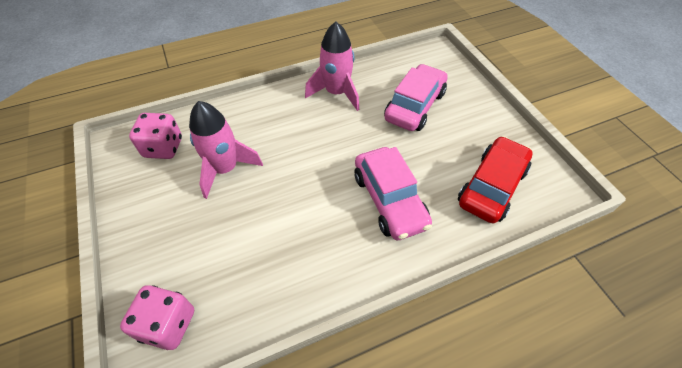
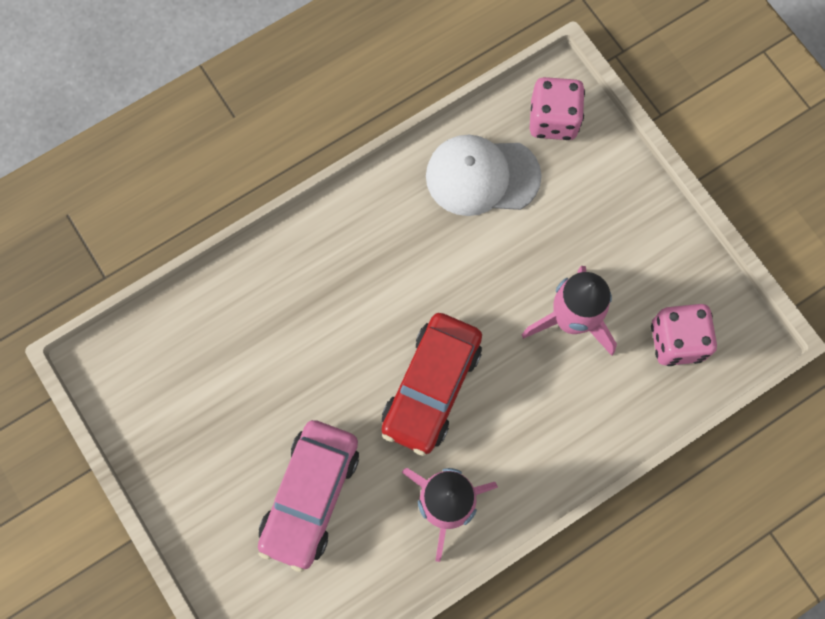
camera: 170 degrees right, 20 degrees up
pink car [355,147,432,240] -> none
red car [458,136,533,224] -> red car moved to [382,313,482,456]
none -> white cap [426,135,542,216]

